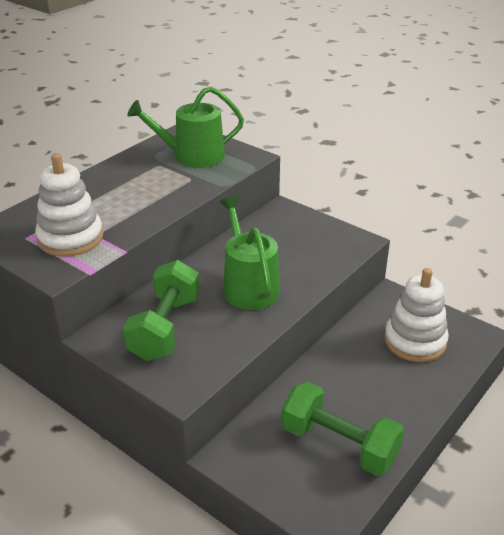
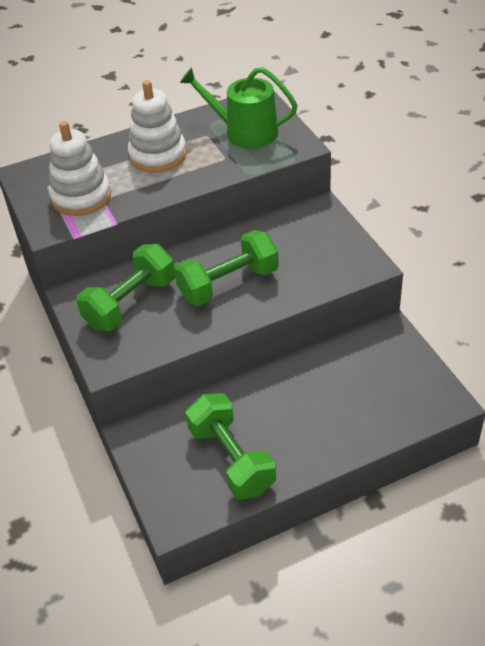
camera: 30 degrees right, 10 degrees up
green watering can [220,196,280,310] -> green dumbbell [174,230,279,306]
white stacking toy [384,268,449,362] -> white stacking toy moved to [128,80,187,173]

